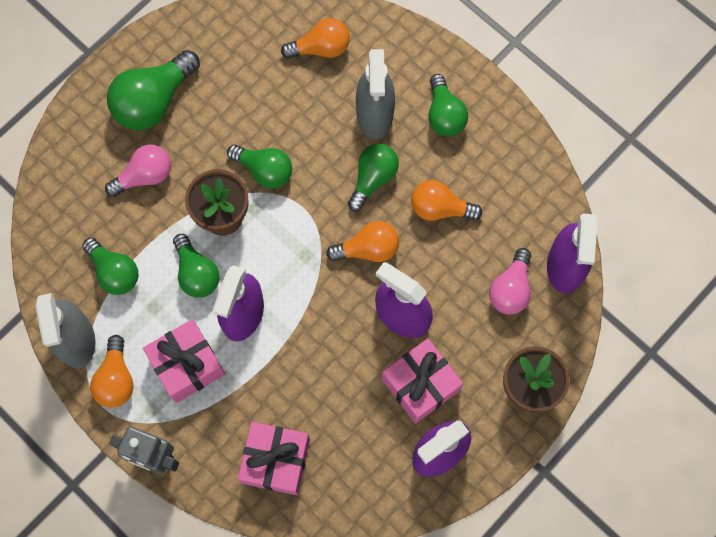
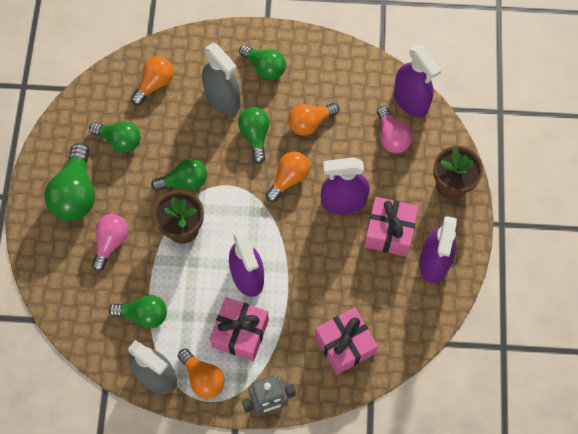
camera: 40 degrees left, 5 degrees down
green light bulb [173,234,220,298] -> green light bulb moved to [89,121,141,153]

